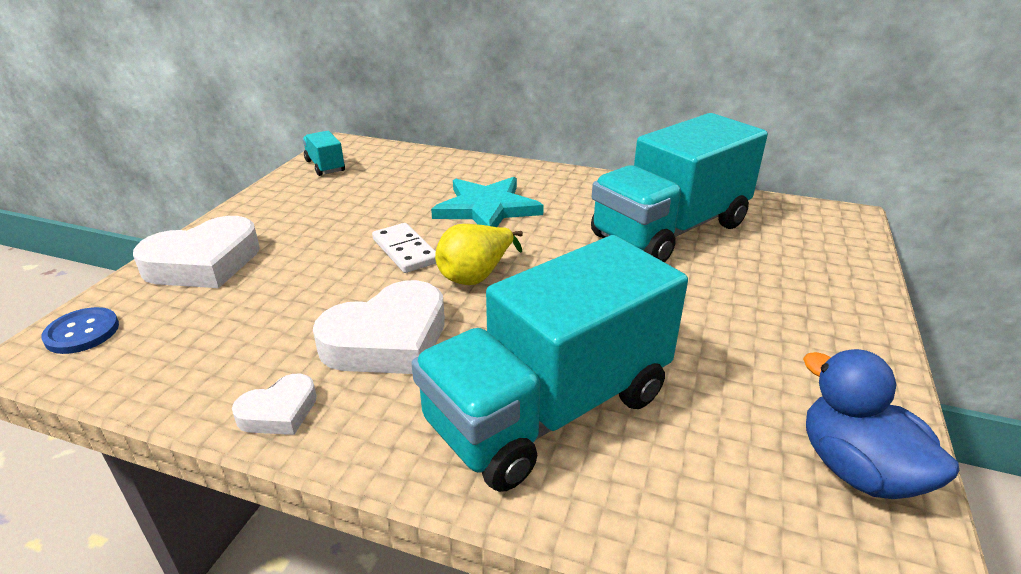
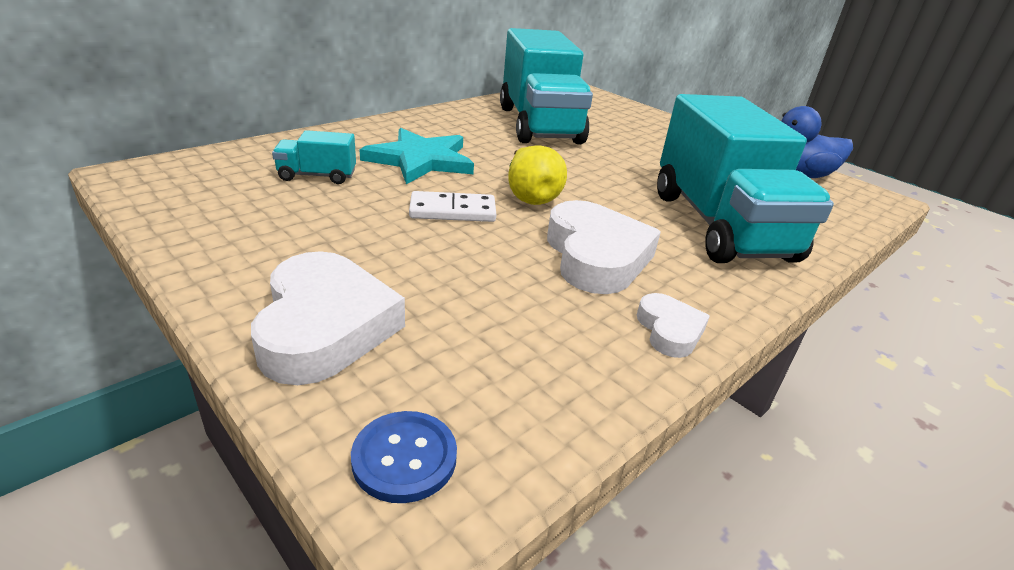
camera: 65 degrees left, 0 degrees up
turquoise truck [303,131,345,176] -> turquoise truck moved to [272,130,356,184]

